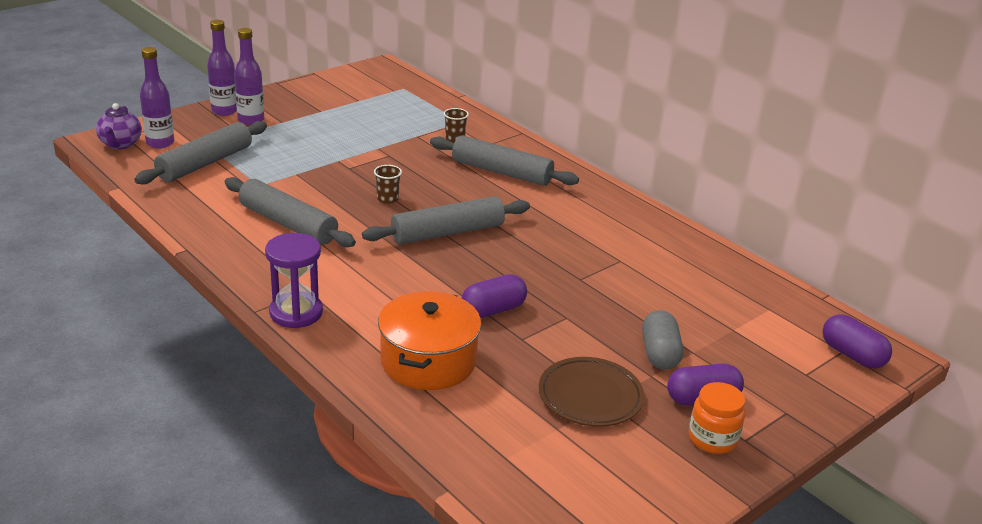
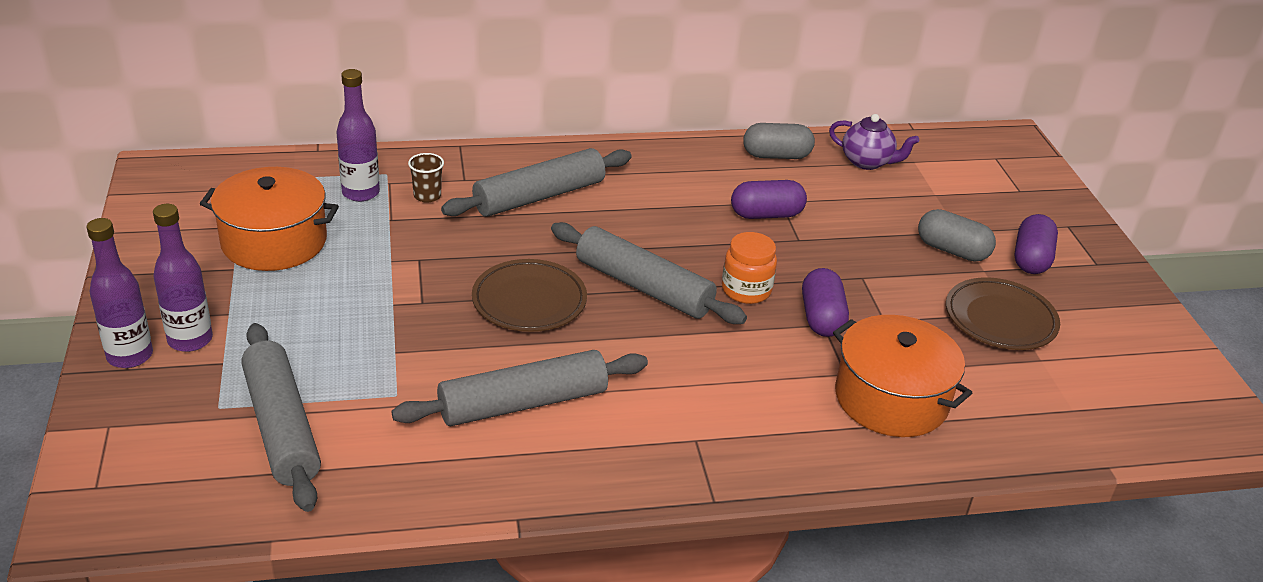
camera: 60 degrees left, 5 degrees up
purple teapot [96,103,142,149] -> purple teapot moved to [829,114,919,170]
purple bottle [140,47,174,149] -> purple bottle moved to [336,69,380,202]
purple hourglass [265,233,323,328] -> none
grey rolling pin [362,196,530,244] -> grey rolling pin turned 60 degrees counterclockwise [551,222,747,324]
brown cup [374,165,402,204] -> brown plate [472,259,587,332]
orange jar [689,382,745,454] -> orange jar moved to [722,232,777,304]
purple capsule [822,314,892,369] -> purple capsule moved to [731,180,807,219]
none -> orange pot [200,167,339,271]
none -> grey capsule [743,123,815,159]

